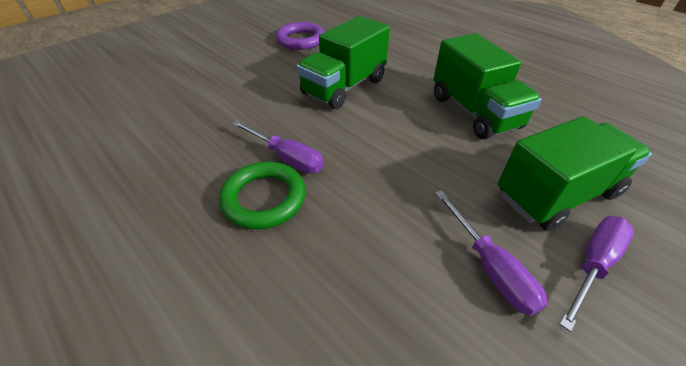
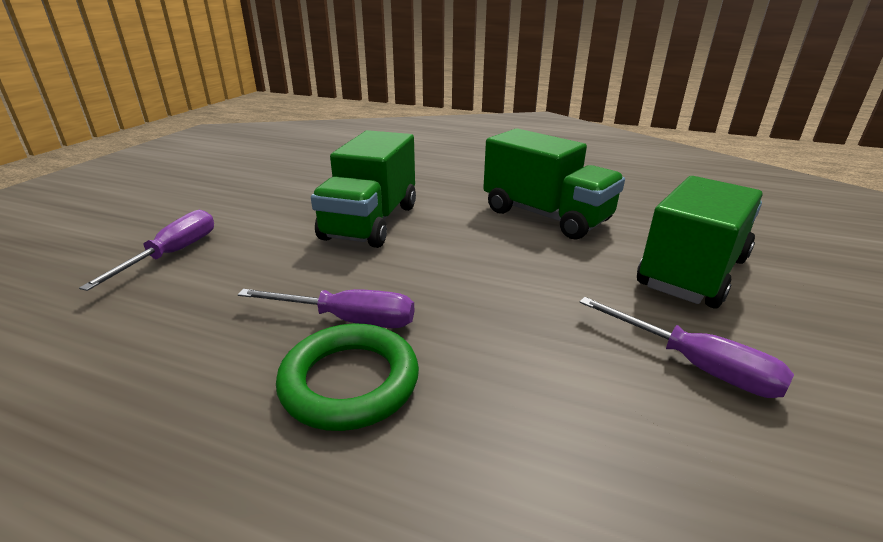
camera: 25 degrees left, 15 degrees down
purple ring [275,22,324,50] -> none
purple screwdriver [559,216,634,332] -> purple screwdriver moved to [79,210,214,291]

